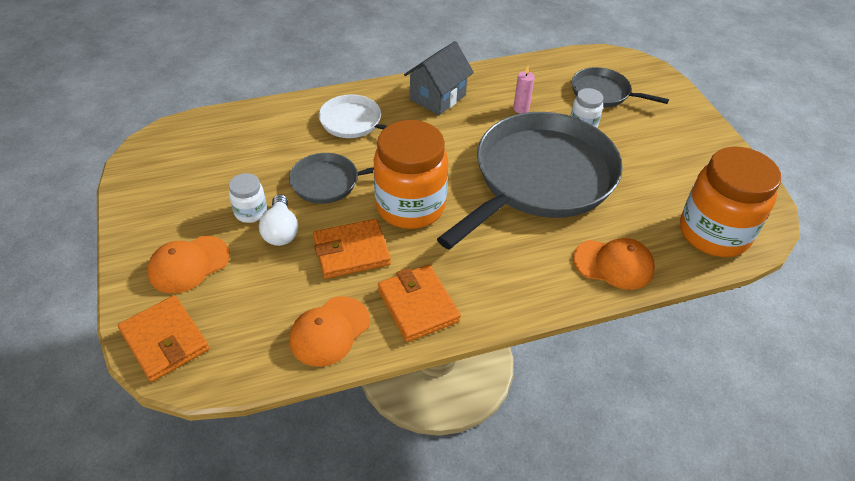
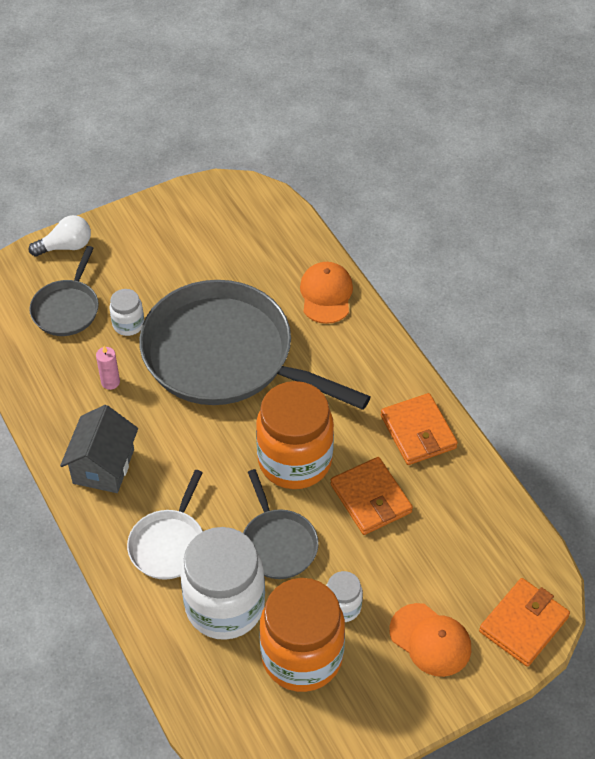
camera: 100 degrees left, 5 degrees up
white light bulb [259,194,298,246] -> white light bulb moved to [29,215,91,257]
orange cap [289,296,370,367] -> none
orange wallet [378,265,461,342] -> orange wallet turned 75 degrees counterclockwise [380,393,458,465]
grey house [404,41,474,115] -> grey house turned 75 degrees clockwise [60,405,138,493]
orange jar [680,146,781,257] -> orange jar moved to [260,578,345,692]
none -> white jar [180,527,265,640]

